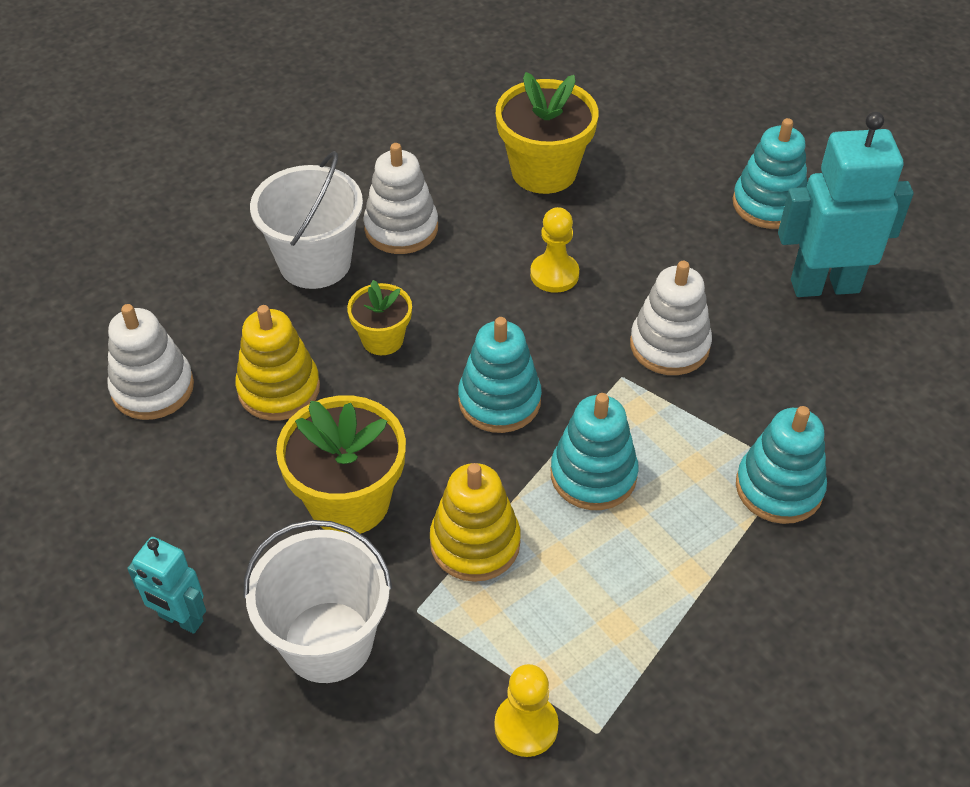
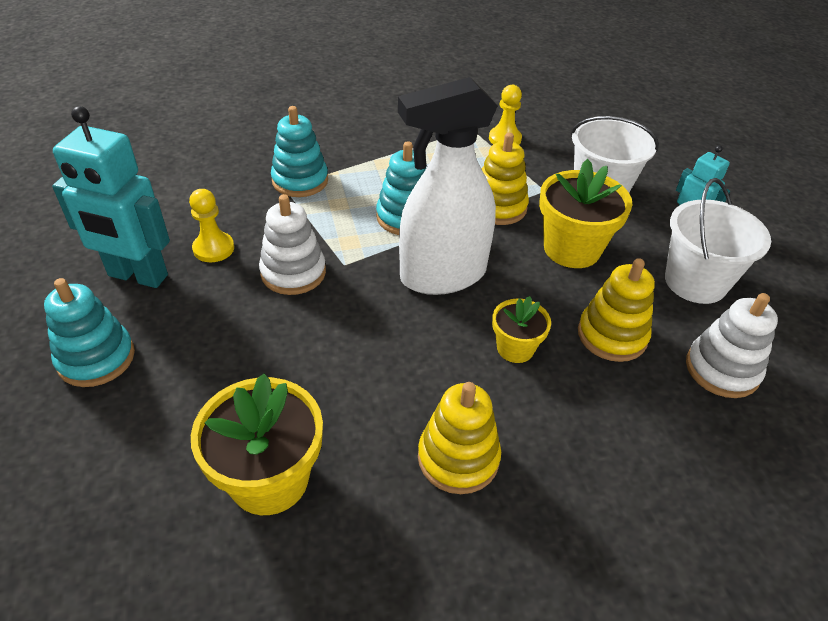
camera: 160 degrees left, 5 degrees down
white bucket [250,151,363,289] -> white bucket moved to [665,178,771,304]
white stacking toy [363,143,438,254] -> yellow stacking toy [418,382,501,494]
turquoise stacking toy [458,317,542,433] -> white spray bottle [398,77,498,295]
yellow pawn [530,207,579,293] -> yellow pawn moved to [189,189,234,262]

